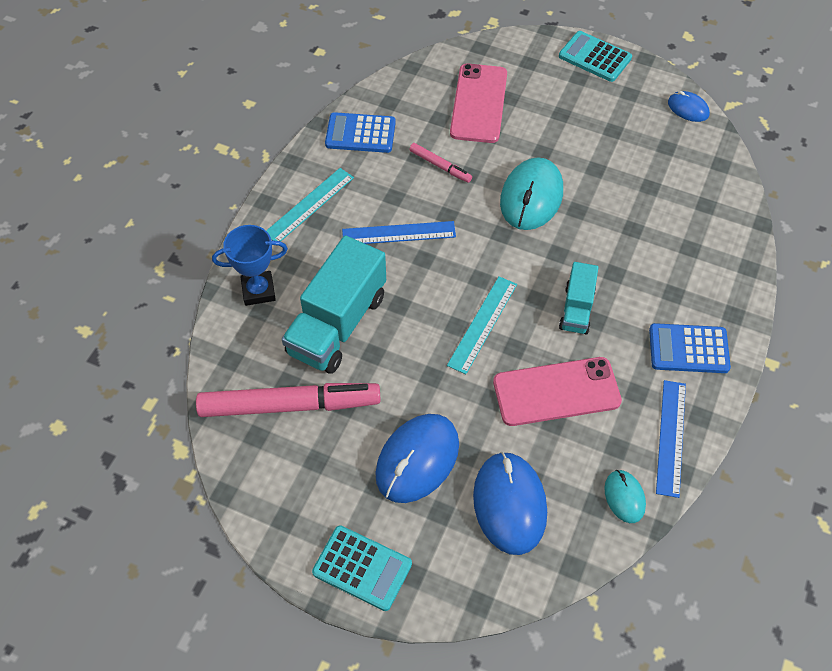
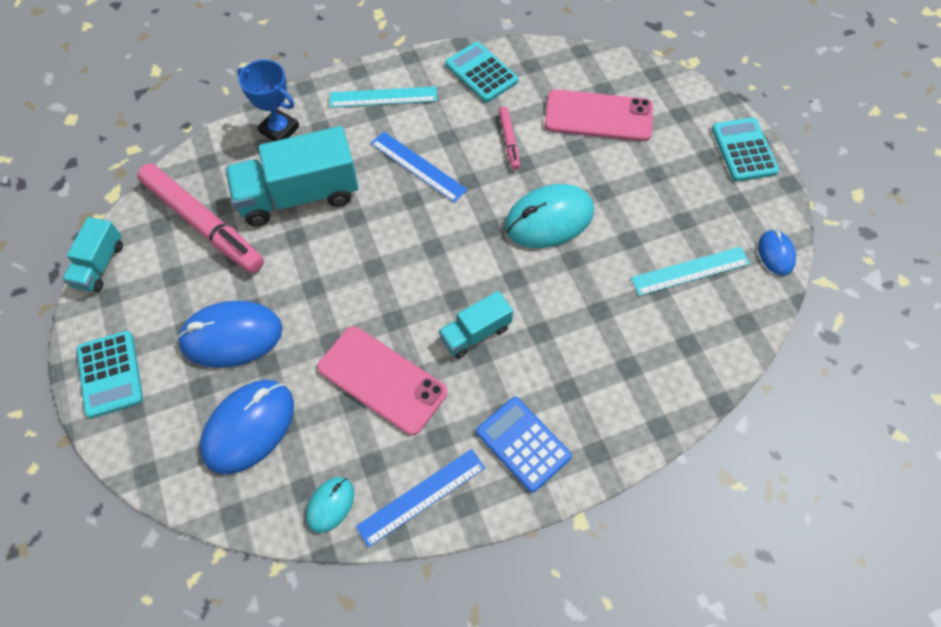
camera: 45 degrees right, 5 degrees up
blue calculator [325,112,396,153] -> turquoise calculator [445,42,519,102]
turquoise ruler [447,276,517,374] -> turquoise ruler moved to [631,247,750,296]
pink phone [450,63,507,143] -> pink phone turned 45 degrees clockwise [545,89,653,141]
none -> turquoise truck [62,217,123,292]

